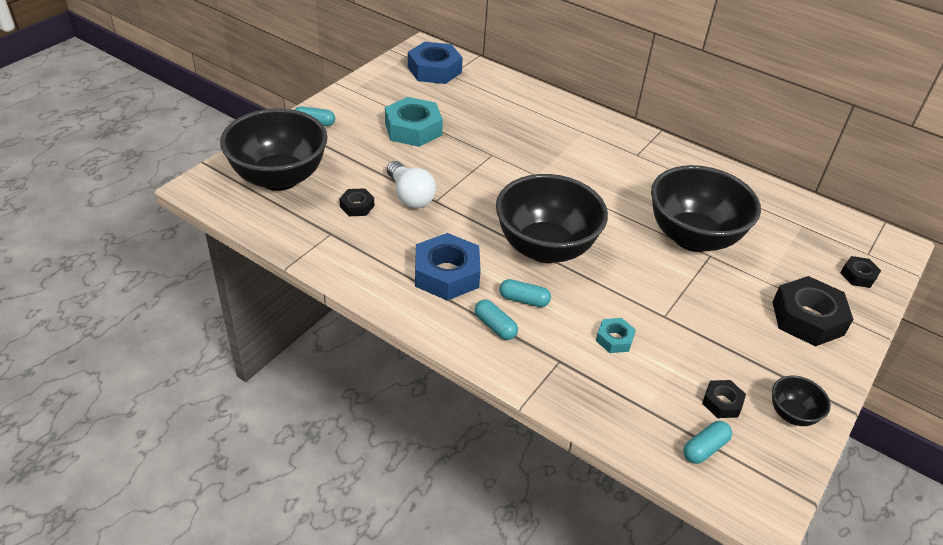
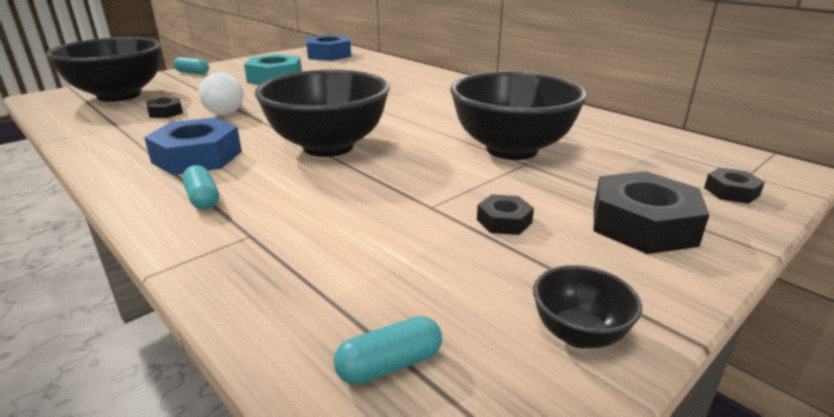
camera: 15 degrees right, 15 degrees down
turquoise capsule [499,279,551,307] -> none
turquoise nut [596,318,636,353] -> none
black nut [702,380,746,418] -> black nut moved to [477,194,534,235]

